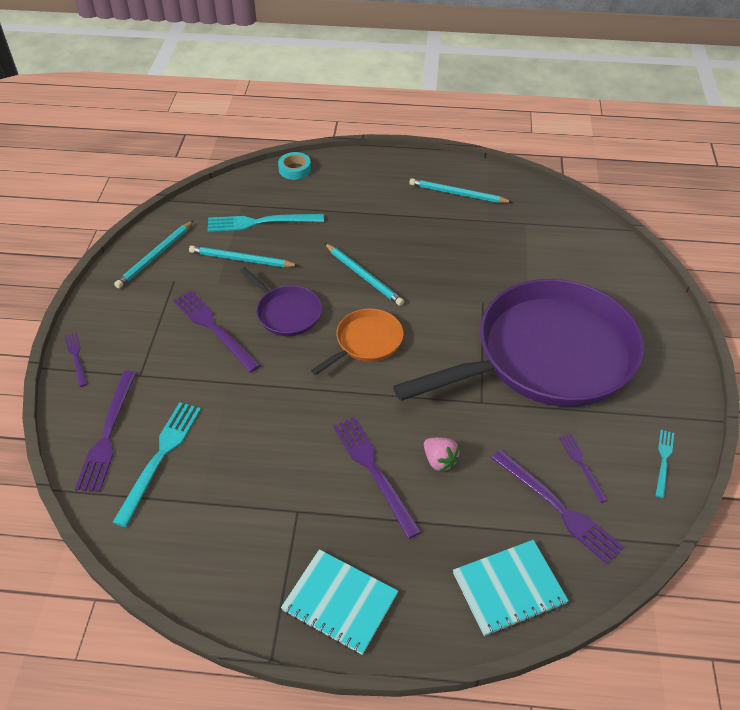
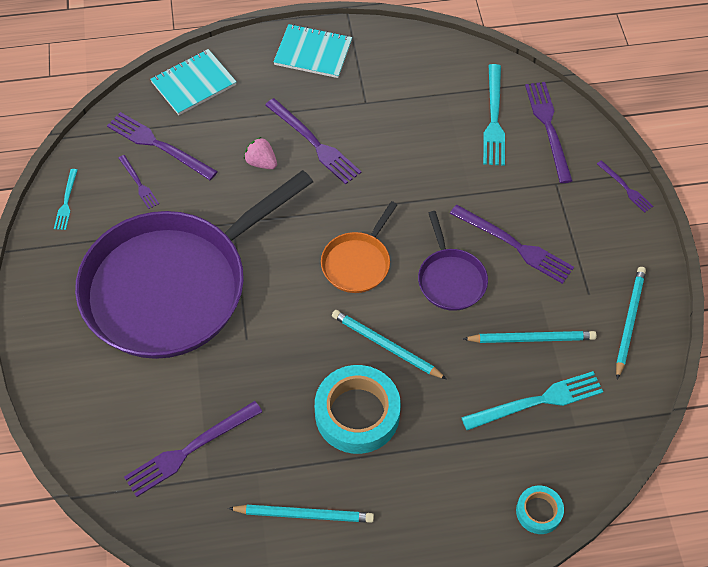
camera: 165 degrees right, 10 degrees up
purple pan [240,267,322,336] -> purple pan turned 135 degrees counterclockwise [418,211,488,311]
none -> purple fork [124,401,262,497]
none -> turquoise tape [315,365,401,454]

